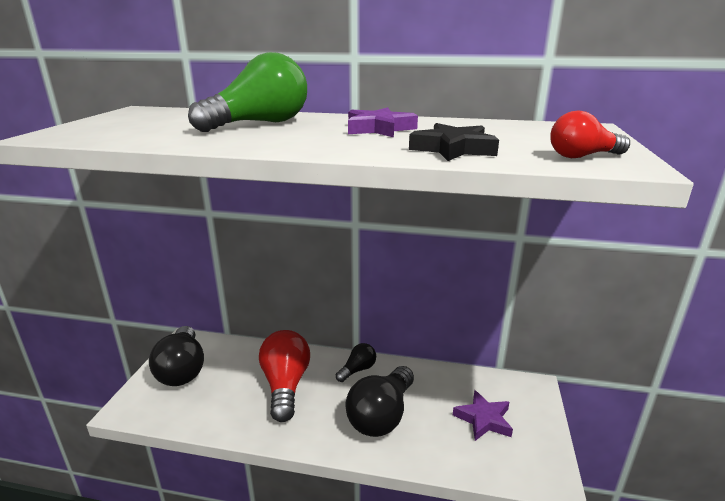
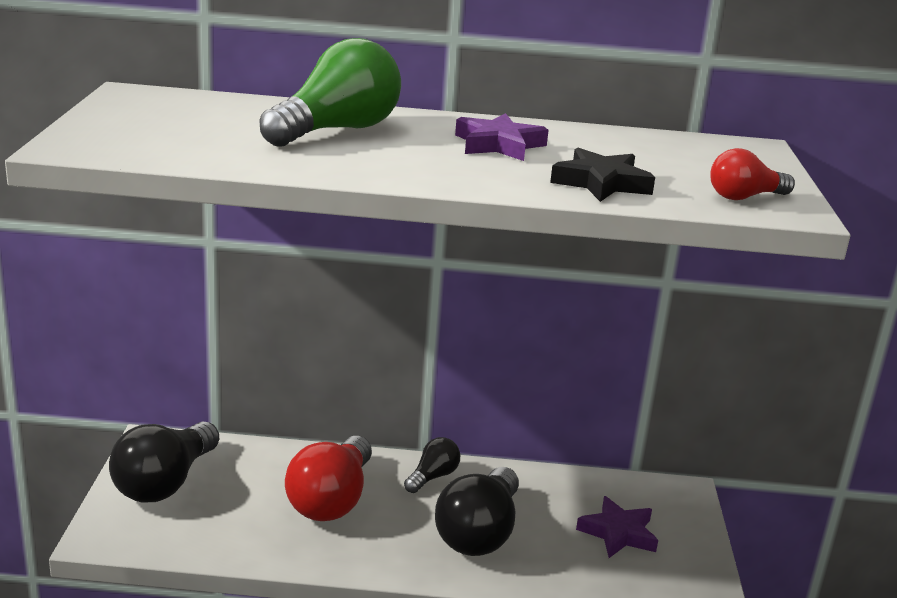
camera: 10 degrees left, 0 degrees up
black light bulb [149,326,204,386] -> black light bulb turned 45 degrees clockwise [109,421,219,502]
red light bulb [259,330,310,422] -> red light bulb turned 150 degrees counterclockwise [285,436,372,521]

